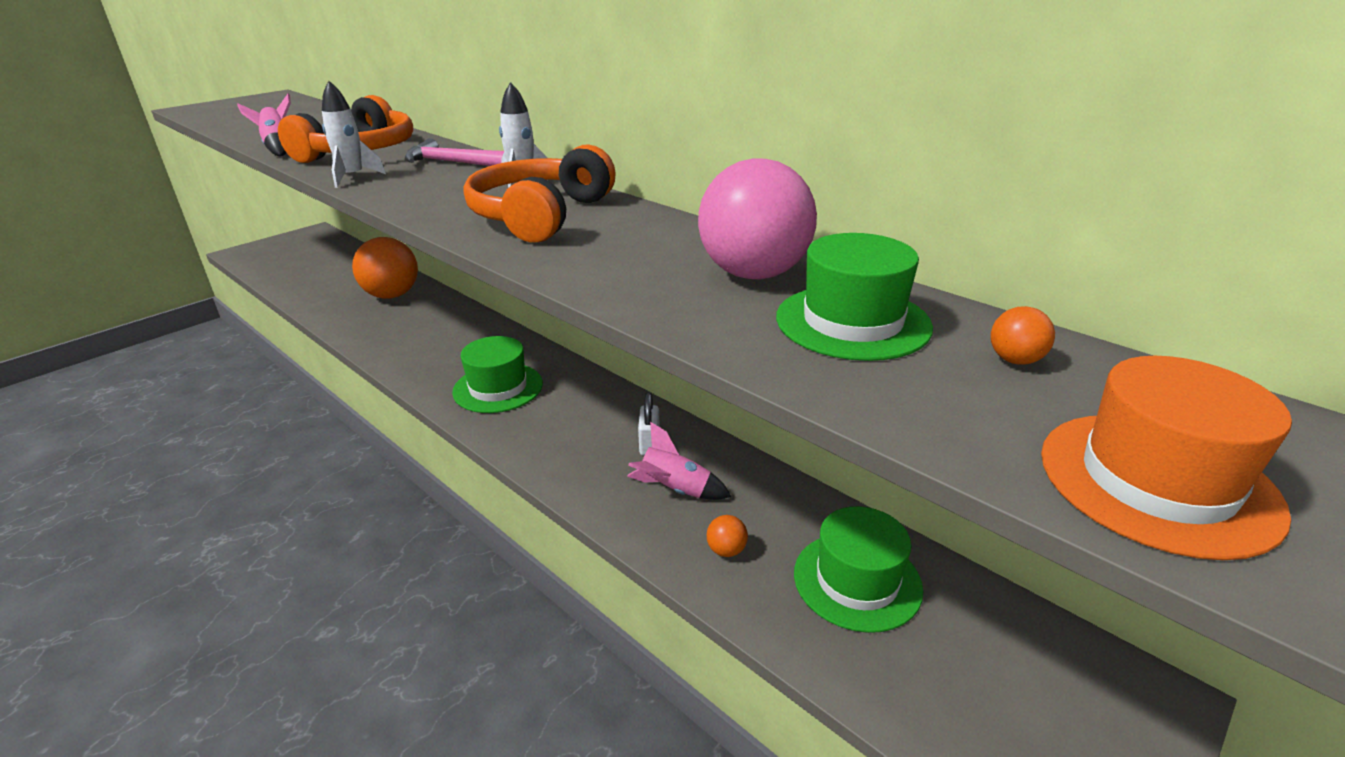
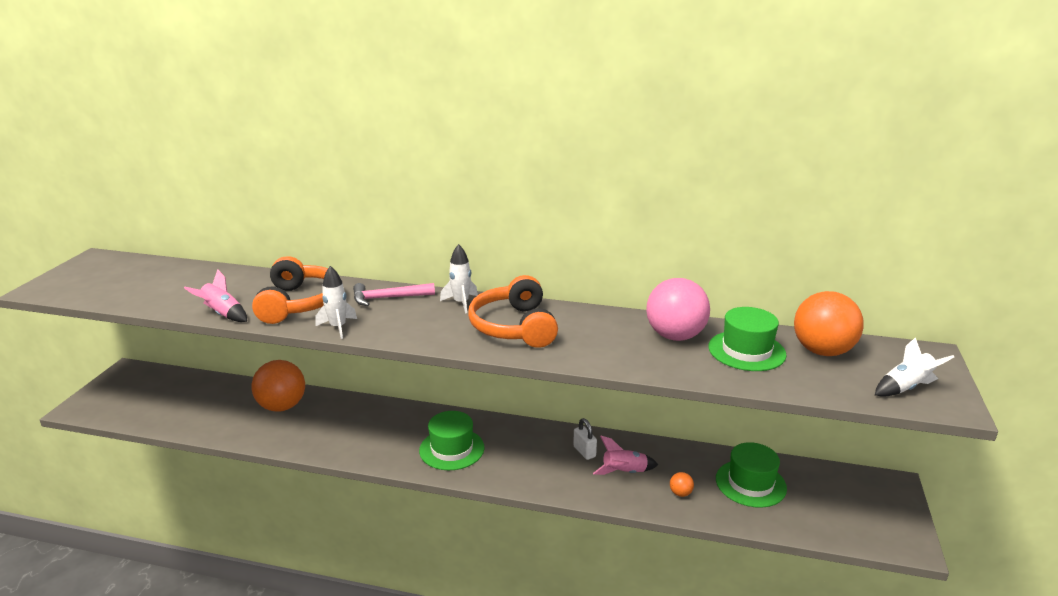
camera: 30 degrees left, 5 degrees down
orange ball [991,306,1055,365] -> orange ball [794,291,864,356], size x2.48
orange hat [1041,356,1292,560] -> white rocket [875,337,954,397]

